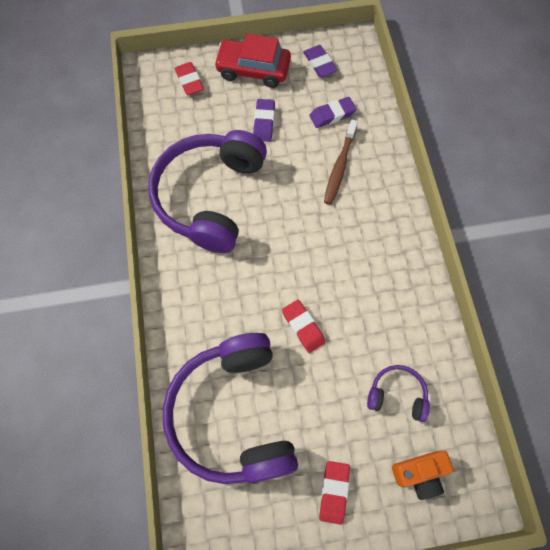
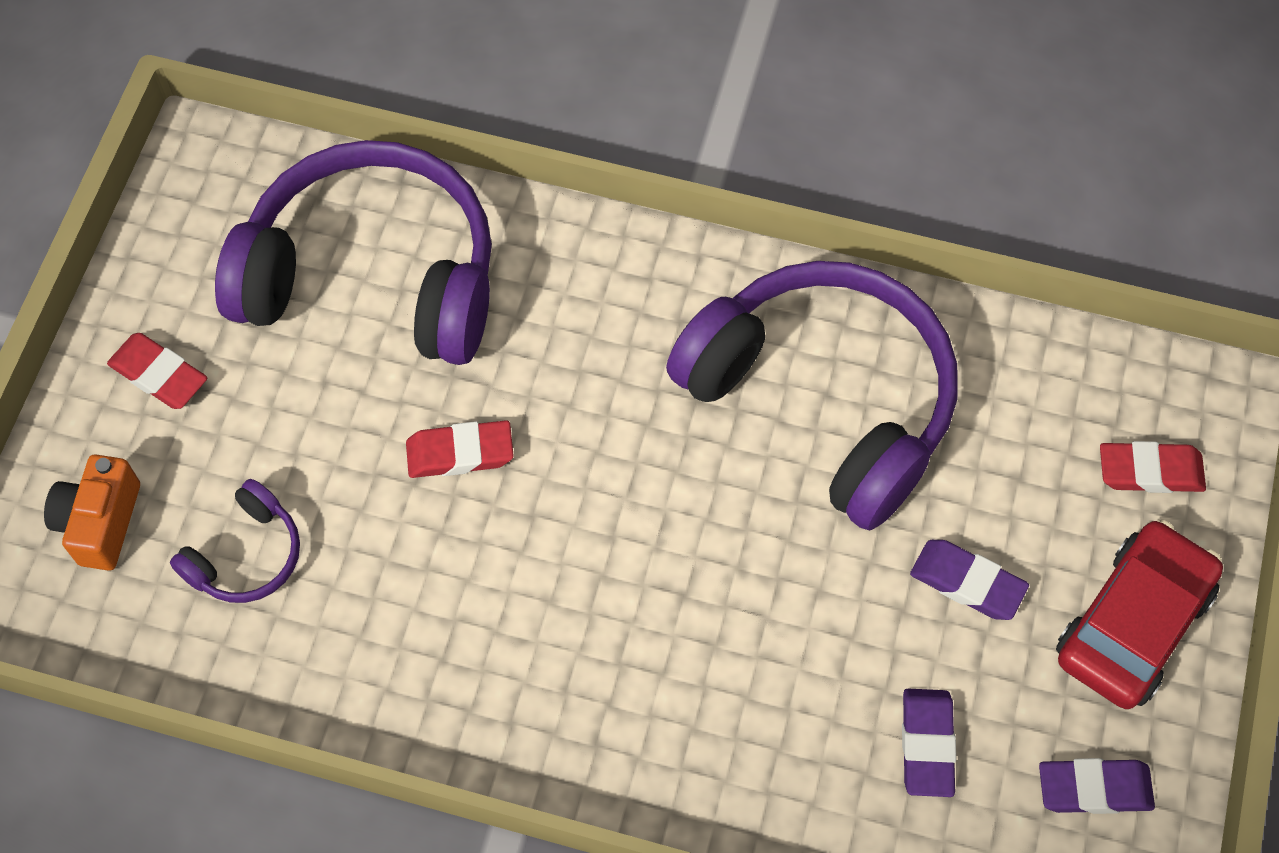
camera: 115 degrees right, 5 degrees down
brown toothbrush [324,120,358,205] -> none

